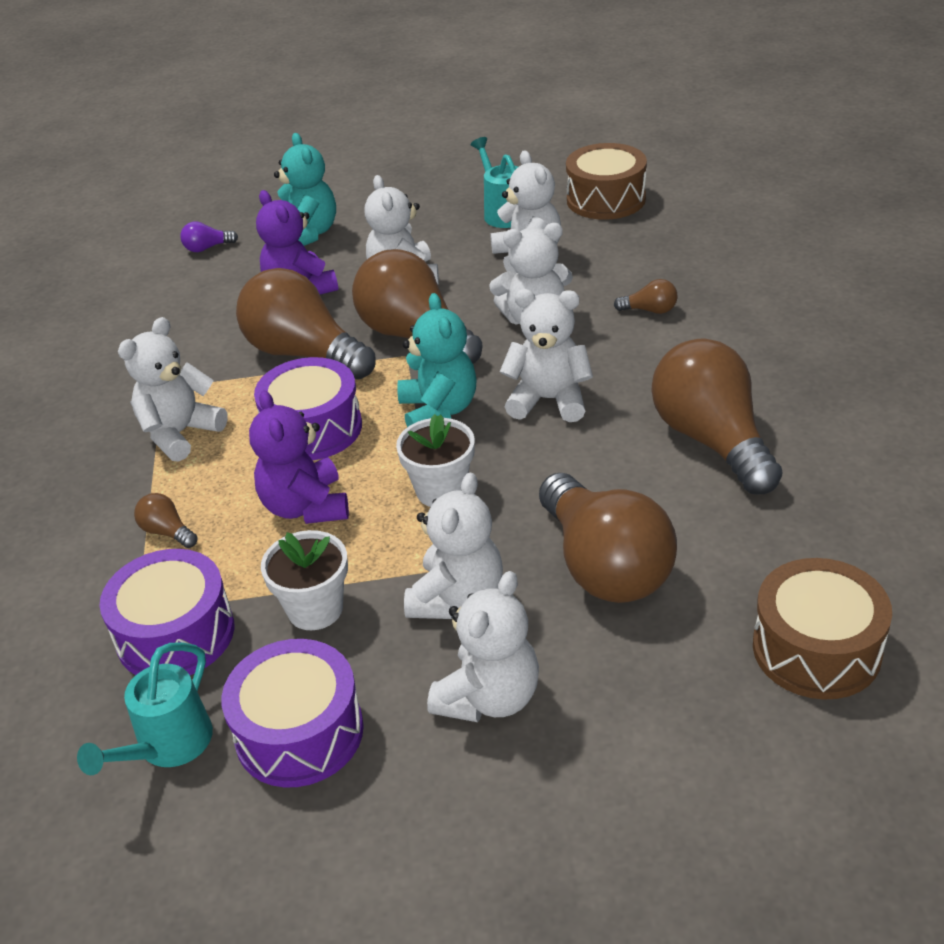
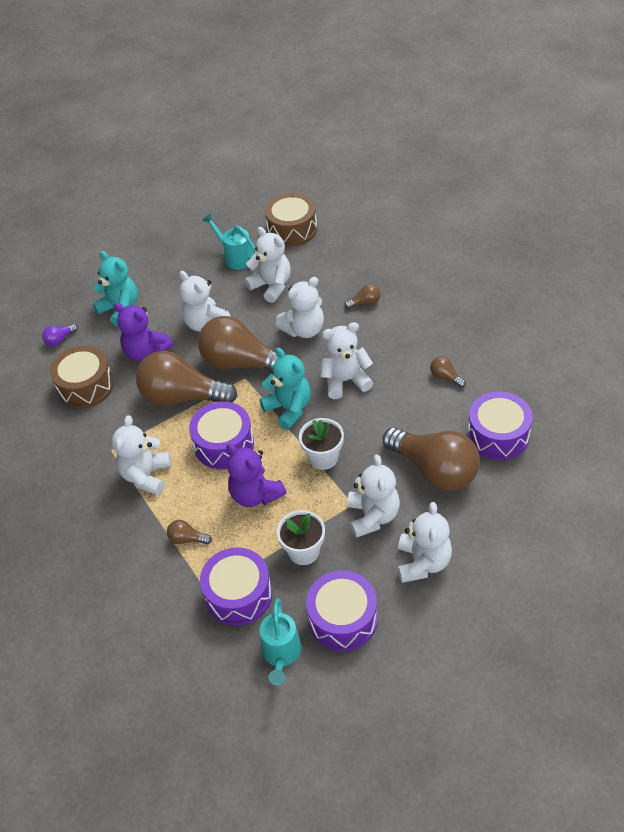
camera: 25 degrees left, 10 degrees up
brown light bulb [651,338,783,494] -> brown light bulb [430,357,466,388], size x0.40
brown drum [753,558,892,699] -> brown drum moved to [50,345,114,408]
none -> purple drum [467,391,533,460]

